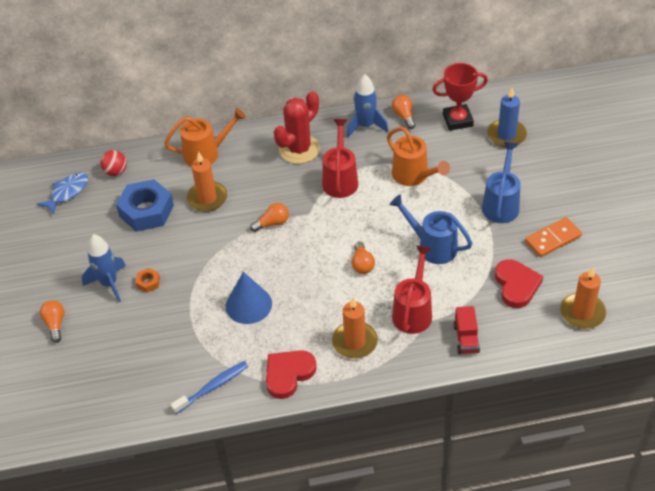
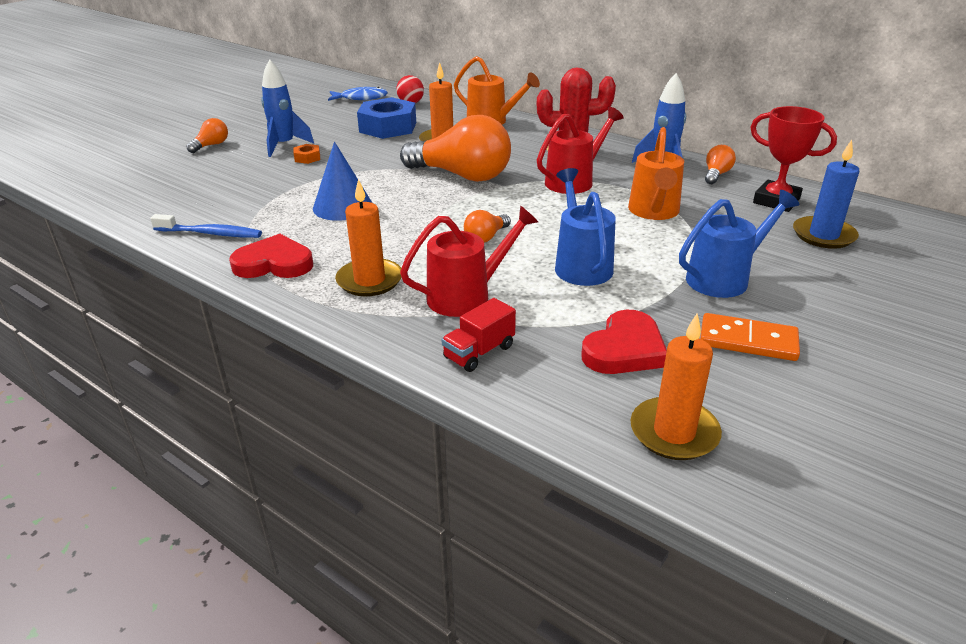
camera: 45 degrees right, 15 degrees down
orange light bulb [250,203,289,232] -> orange light bulb [400,115,511,182], size x2.26

